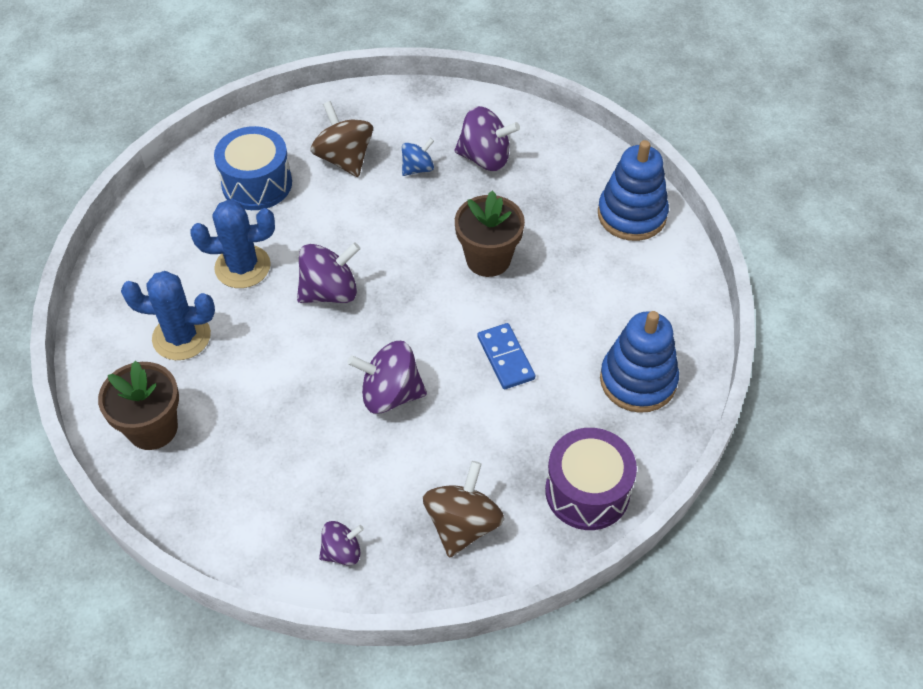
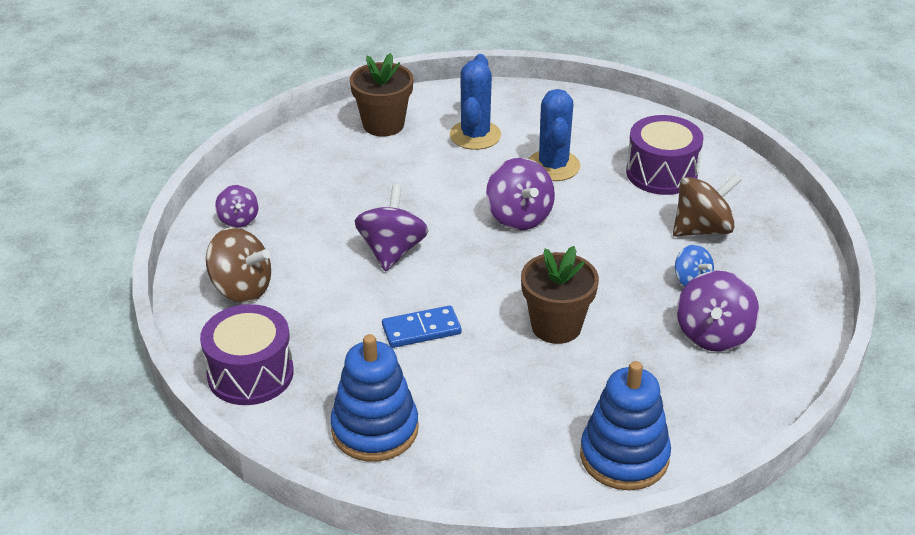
camera: 95 degrees right, 15 degrees down
blue drum [214,126,292,210] -> purple drum [626,115,704,195]

